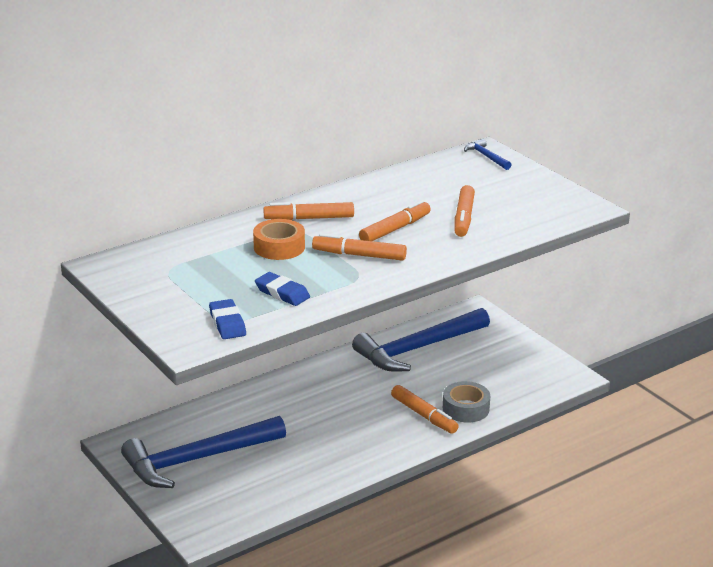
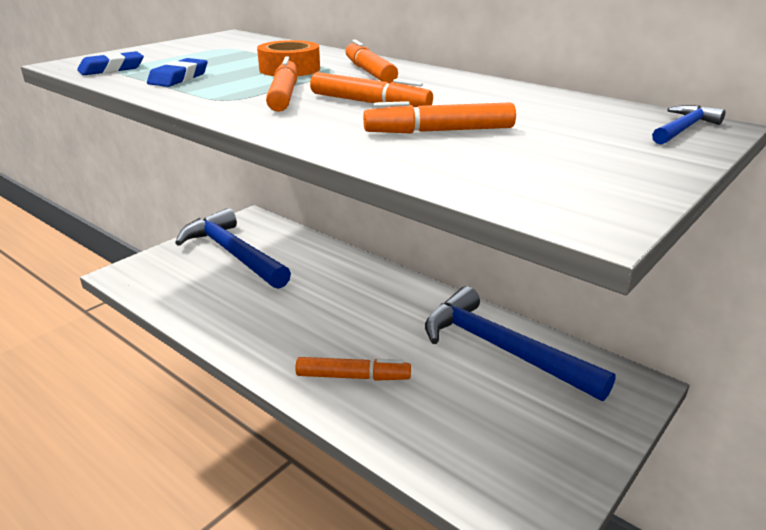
camera: 75 degrees right, 0 degrees up
orange marker [391,385,459,434] -> orange marker turned 120 degrees counterclockwise [295,357,411,381]
grey tape [443,381,490,422] -> none

